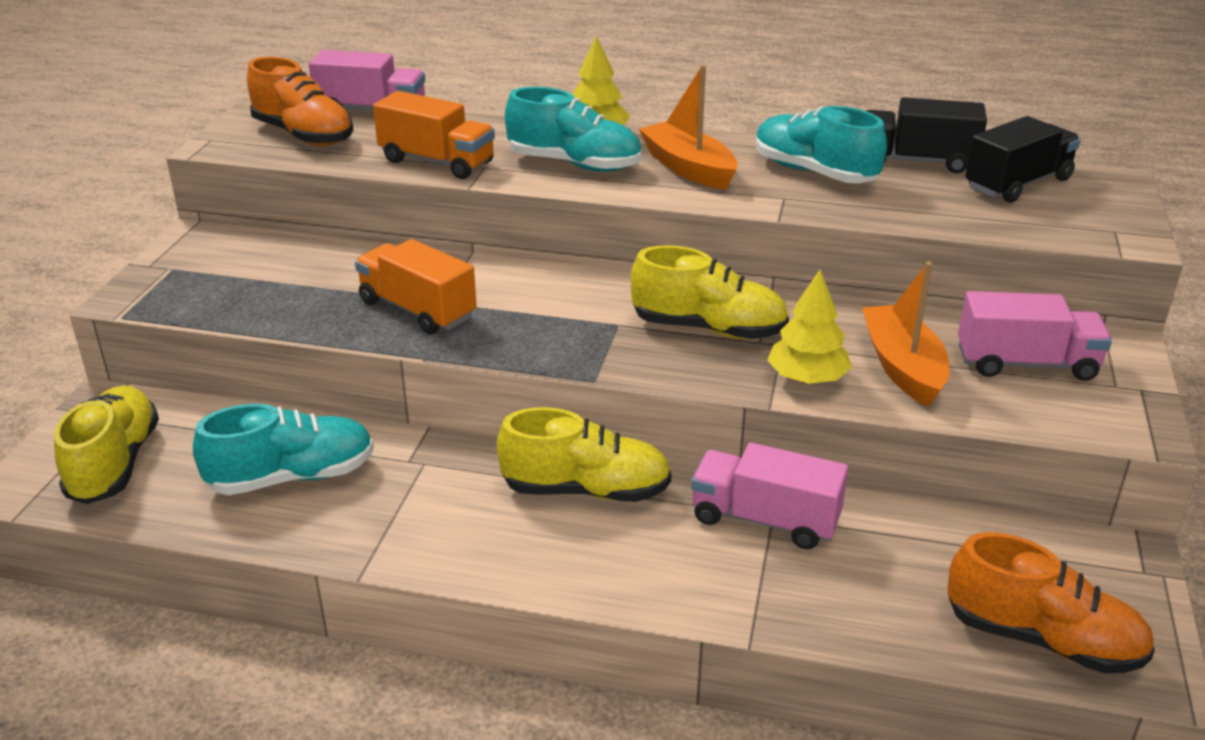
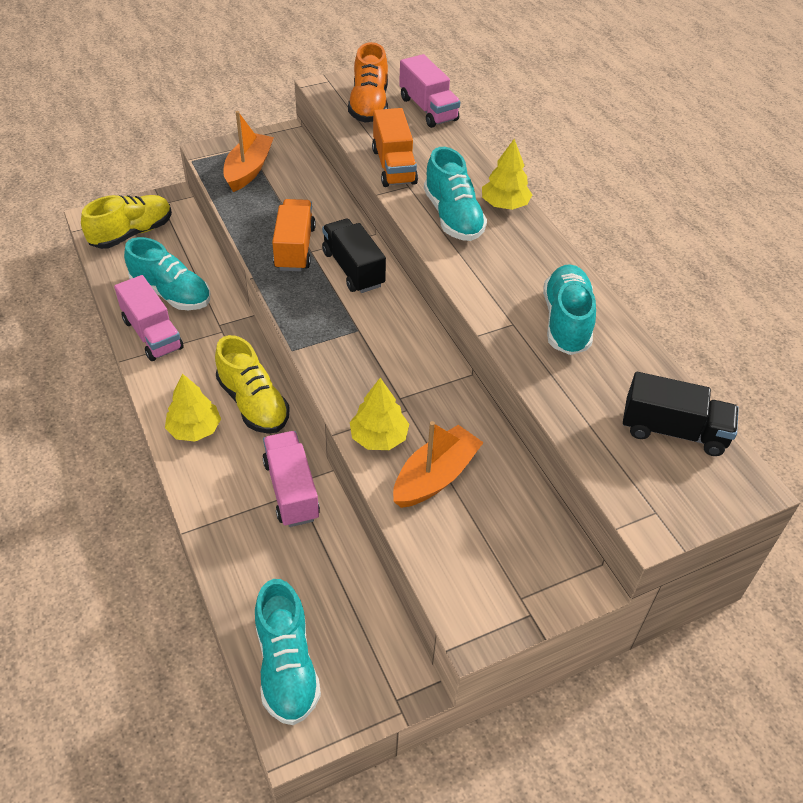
camera: 50 degrees right, 15 degrees up
yellow shoe [631,245,789,339] -> none
orange boat [639,65,737,190] -> orange boat moved to [223,111,274,192]
black truck [866,97,987,174] -> black truck moved to [322,219,386,293]
orange shoe [948,532,1155,673] -> turquoise shoe [255,579,321,725]
pink truck [958,291,1112,381] -> pink truck moved to [114,275,184,361]
none -> yellow tree [165,374,221,442]

